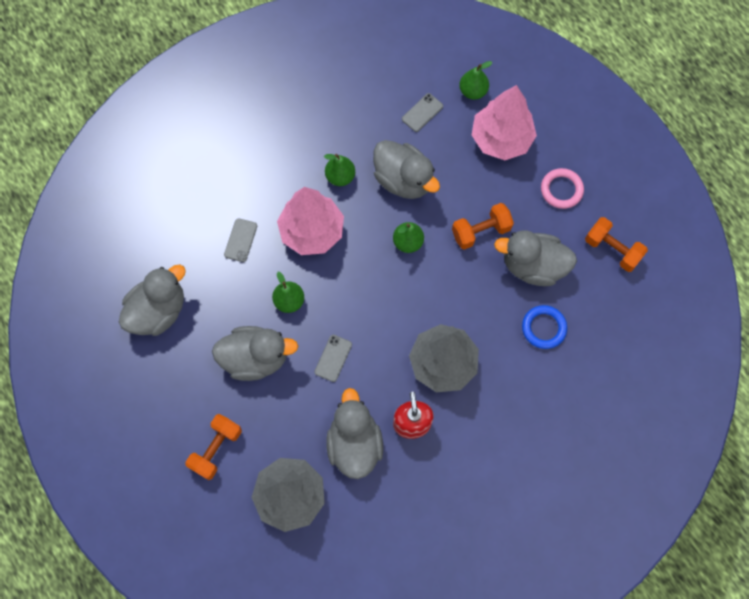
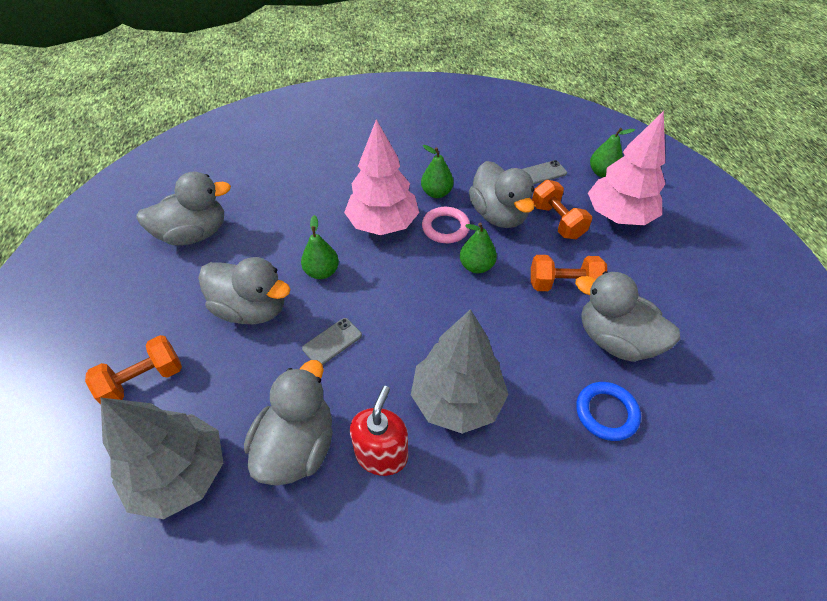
camera: 25 degrees right, 20 degrees down
grey phone [224,218,257,262] -> none
pink ring [541,168,584,209] -> pink ring moved to [422,207,470,243]
orange dumbbell [585,217,648,272] -> orange dumbbell moved to [532,180,592,239]

